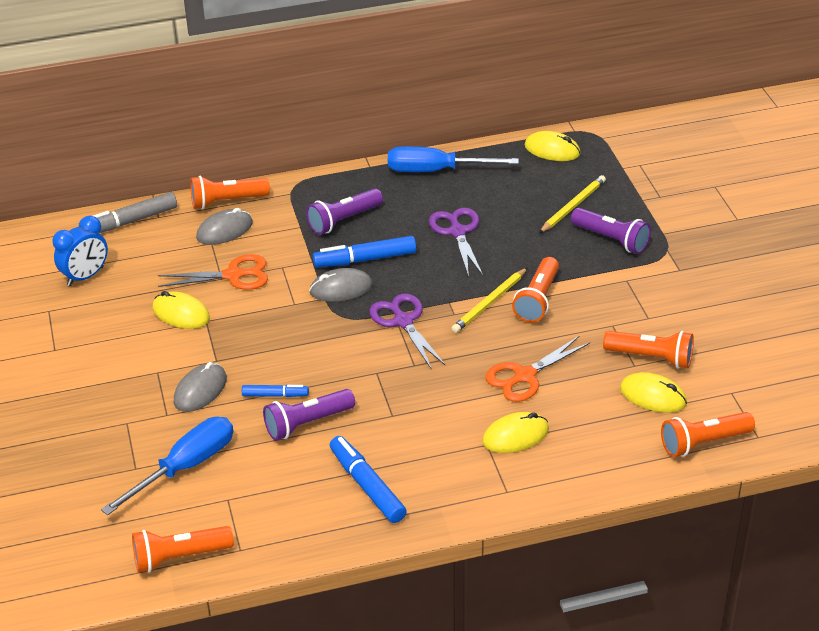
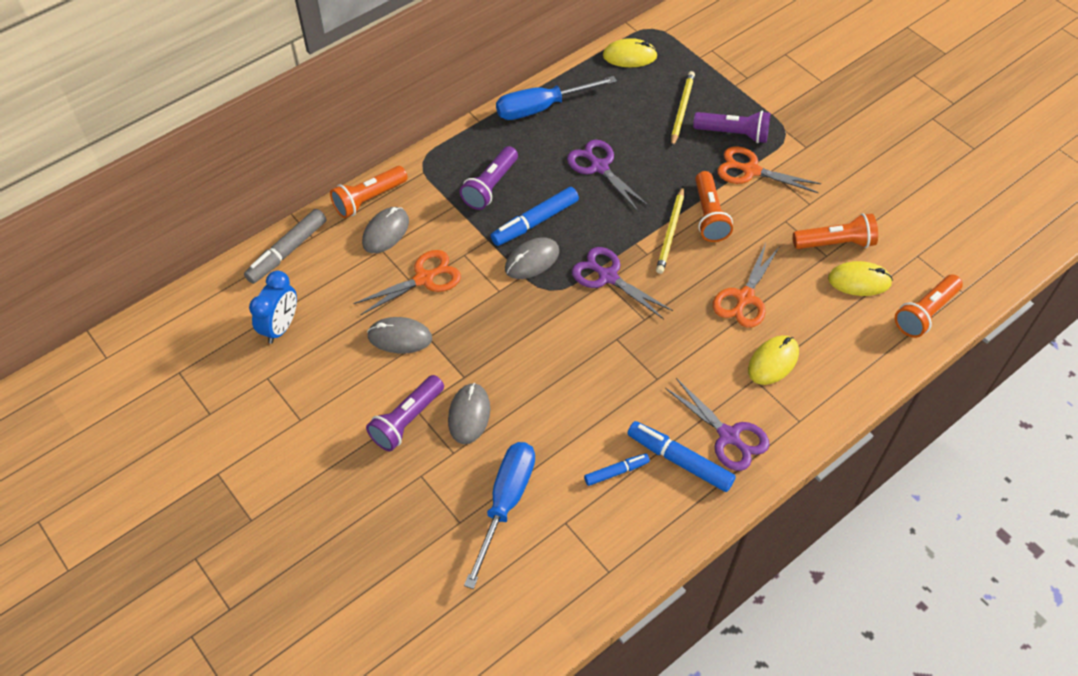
camera: 25 degrees left, 15 degrees up
orange flashlight [132,526,234,573] -> none
yellow mouse [152,291,210,329] -> grey mouse [367,317,432,354]
blue marker [242,385,309,397] -> blue marker moved to [584,454,650,486]
purple flashlight [263,389,355,441] -> purple flashlight moved to [366,375,444,451]
none -> purple scissors [665,378,769,471]
none -> orange scissors [717,146,822,193]

